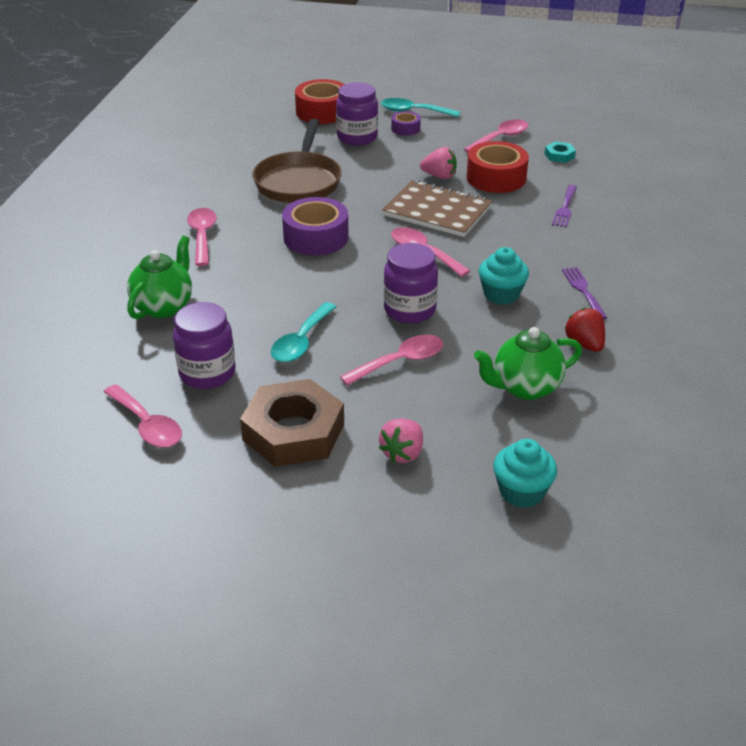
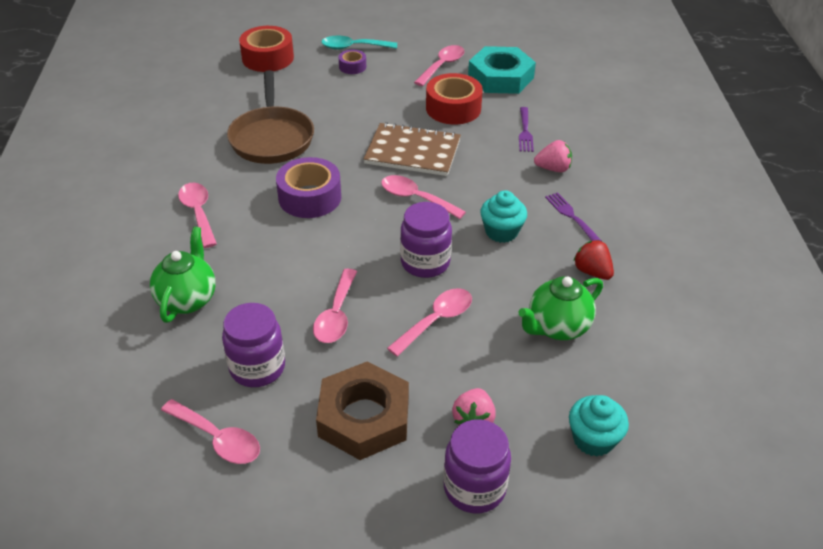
camera: 15 degrees left, 5 degrees up
turquoise spoon [271,302,336,362] -> pink spoon [313,269,357,343]
purple jar [336,82,378,146] -> purple jar moved to [444,419,511,513]
pink strawberry [420,147,457,179] -> pink strawberry moved to [534,140,572,172]
turquoise nut [545,141,576,163] -> turquoise nut [468,46,536,94], size x2.36

